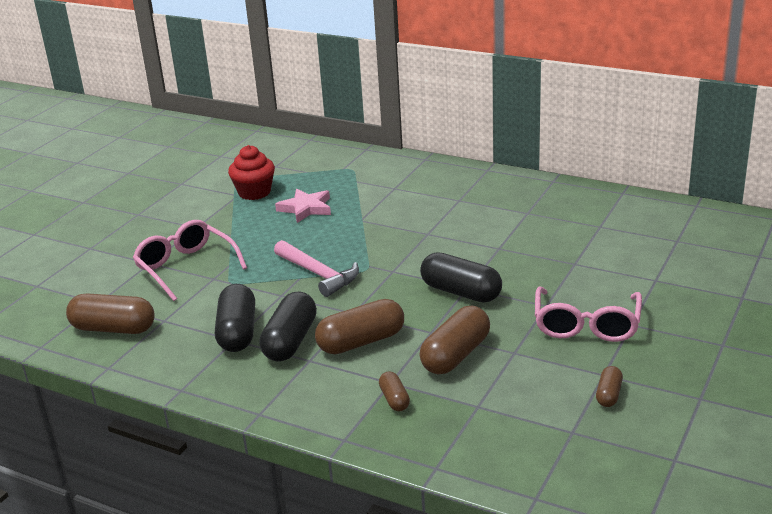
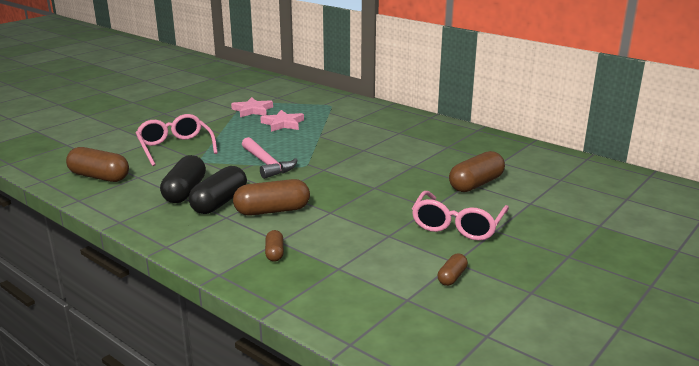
camera: 10 degrees right, 5 degrees down
red cupcake [228,145,275,200] -> pink star [231,97,273,117]
black capsule [420,252,502,303] -> none
brown capsule [420,306,490,374] -> brown capsule moved to [449,151,505,192]

